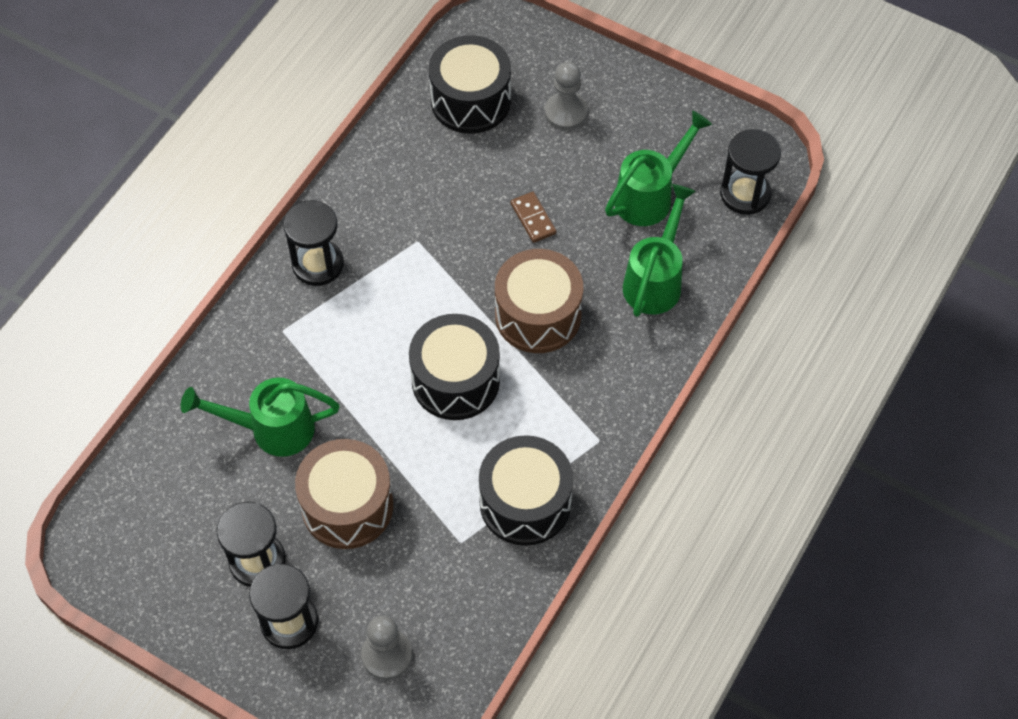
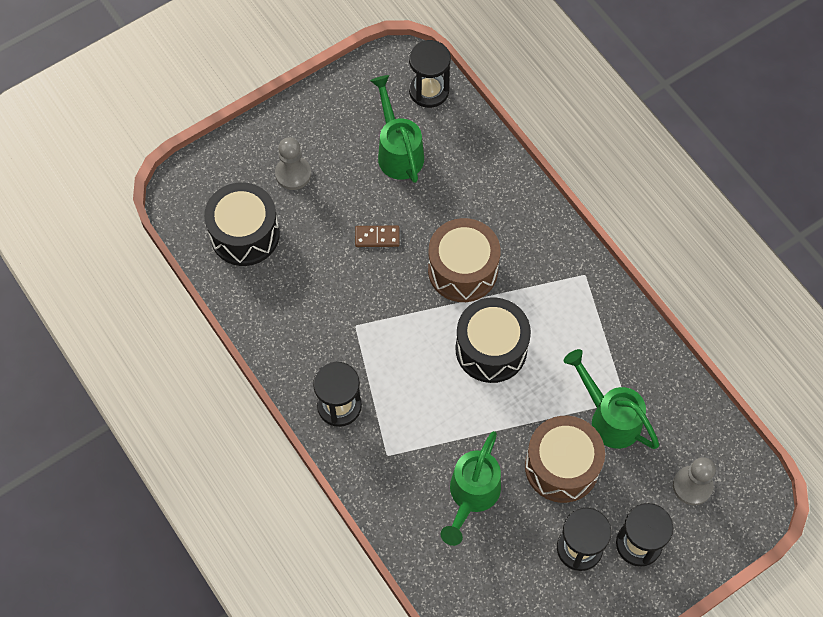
camera: 65 degrees left, 5 degrees up
black drum [479,435,573,546] -> none
green watering can [623,184,696,317] -> green watering can moved to [564,349,659,449]

